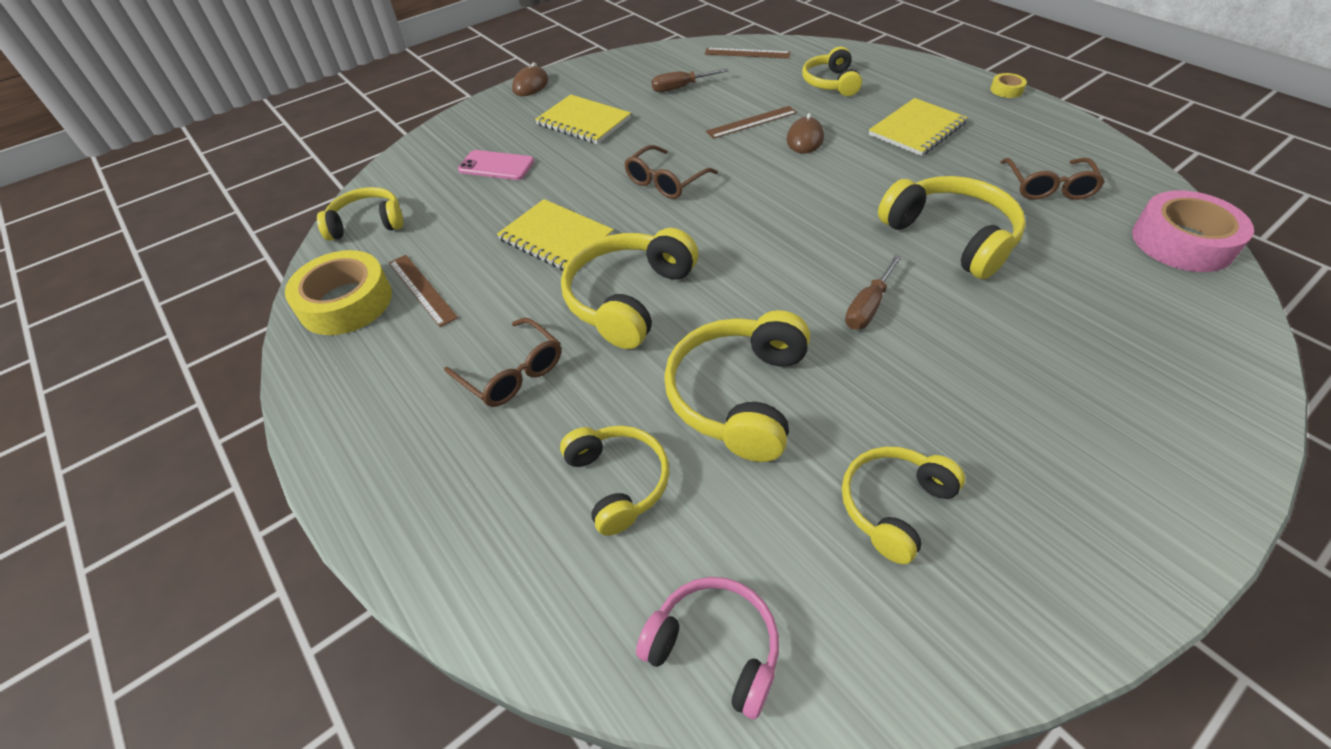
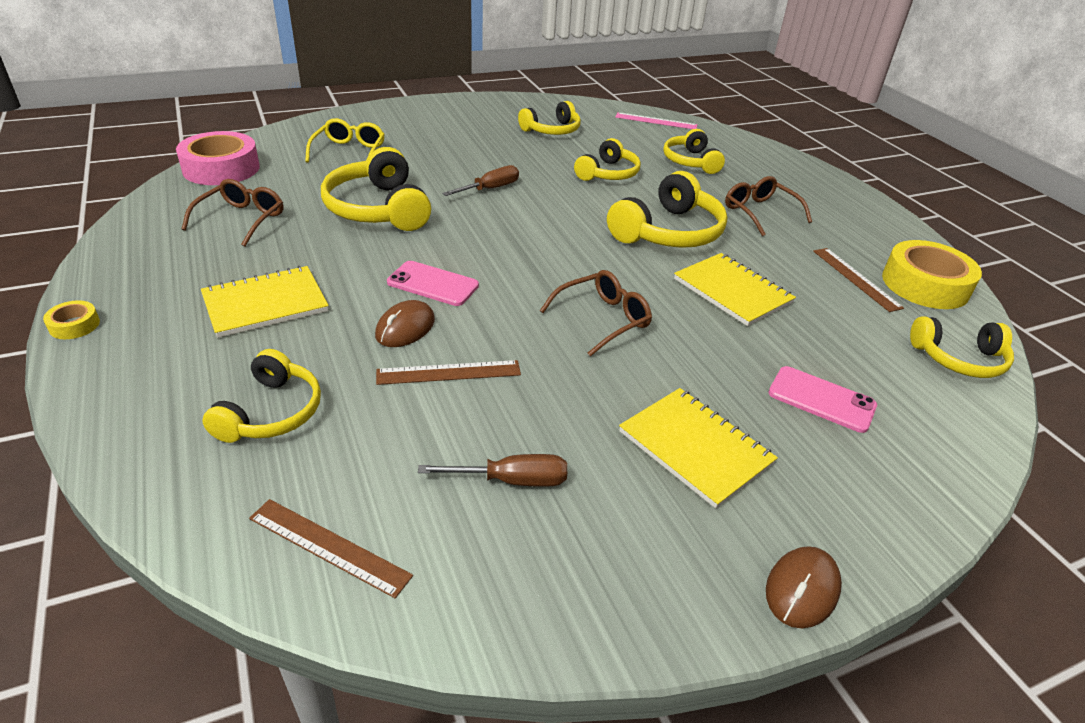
camera: 170 degrees left, 10 degrees down
pink headphones [636,577,779,720] -> pink ruler [615,112,697,129]
yellow headphones [664,310,810,462] -> yellow headphones [574,138,641,181], size x0.65
none -> yellow glasses [305,118,385,162]
none -> pink phone [387,261,479,306]

